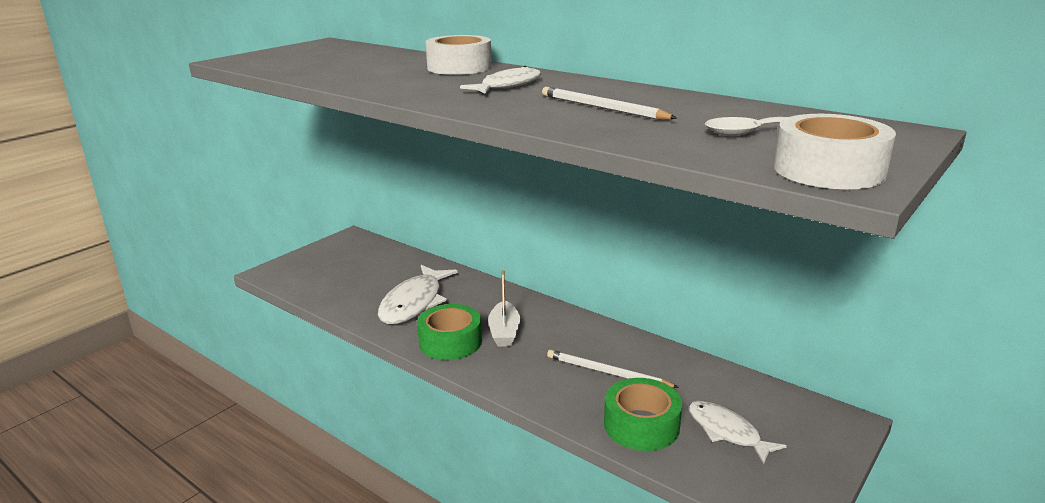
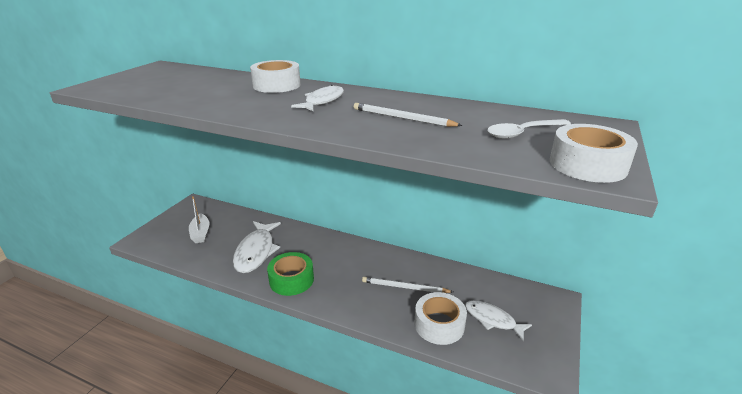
camera: 15 degrees left, 5 degrees up
white boat [488,270,520,347] -> white boat moved to [189,196,210,243]
green tape [604,378,682,451] -> white tape [414,292,467,345]

